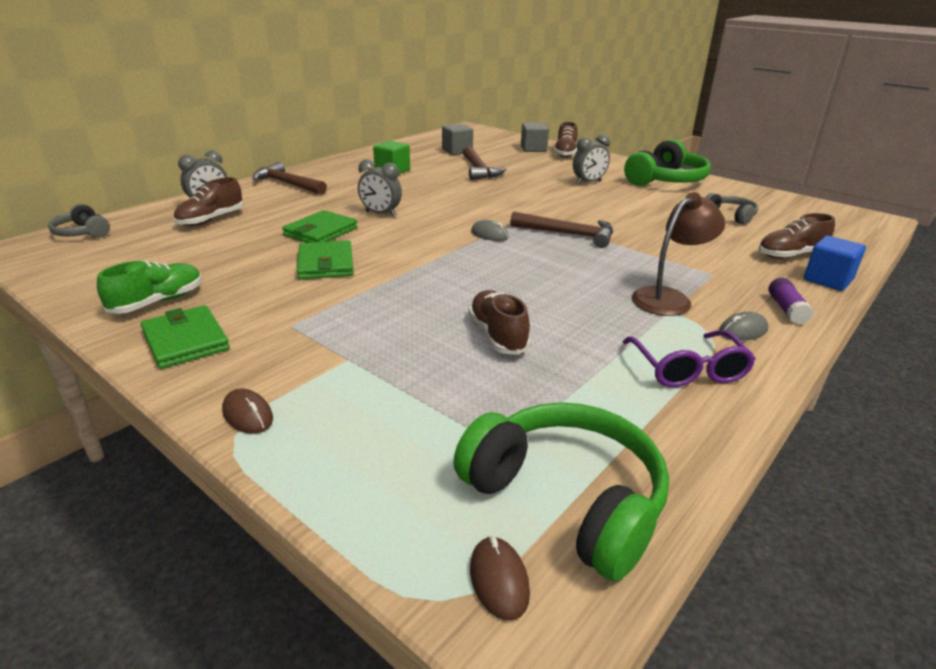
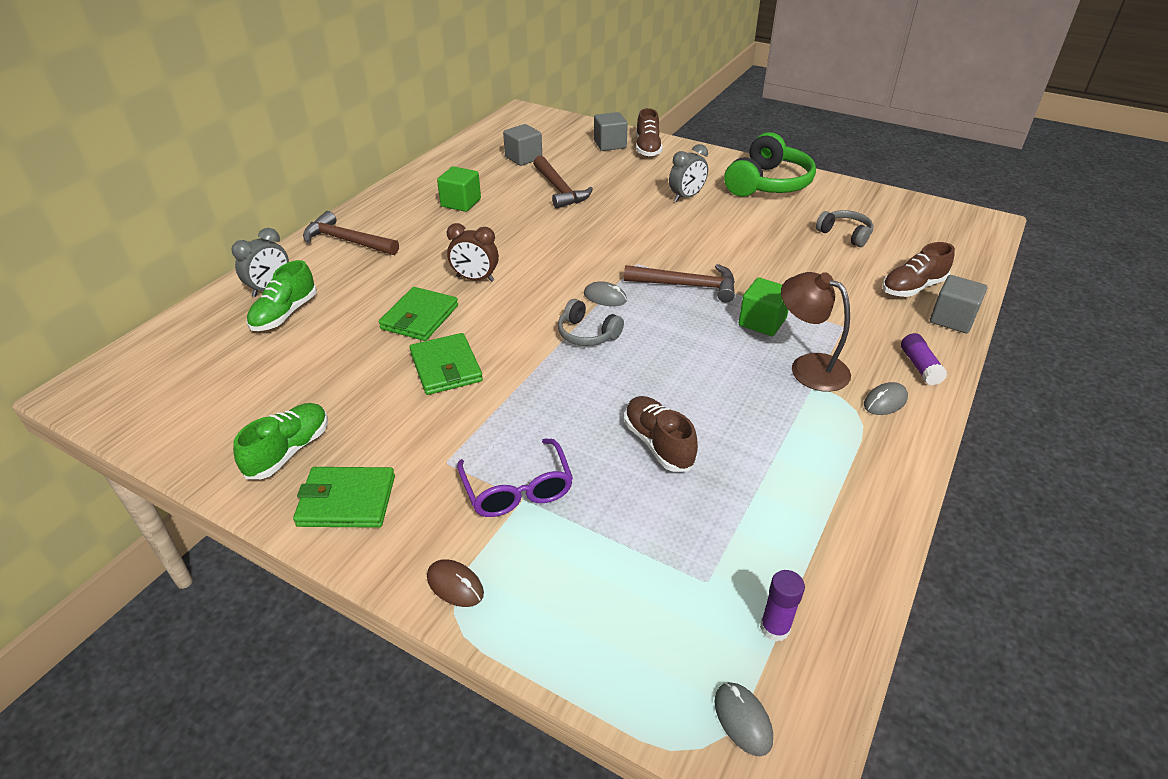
camera: 10 degrees left, 10 degrees up
grey headphones [48,204,110,238] -> grey headphones moved to [558,299,624,346]
green wallet [141,305,230,369] -> green wallet turned 45 degrees counterclockwise [293,467,395,528]
brown shoe [173,177,244,226] -> green shoe [247,260,317,331]
grey clock [358,159,402,216] -> brown clock [447,223,499,282]
green headphones [453,402,669,582] -> purple glue stick [760,570,805,642]
brown mouse [470,536,530,621] -> grey mouse [714,682,773,756]
purple glasses [623,330,756,387] -> purple glasses moved to [457,439,573,517]
brown lamp [632,192,725,316] -> brown lamp turned 90 degrees counterclockwise [781,272,851,392]
blue cube [804,236,866,291] -> grey cube [930,275,987,333]
none -> green cube [739,277,788,336]

